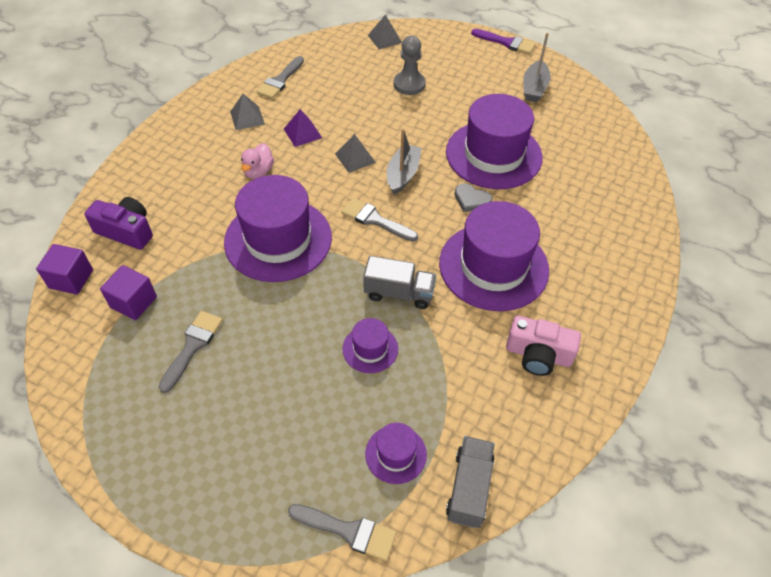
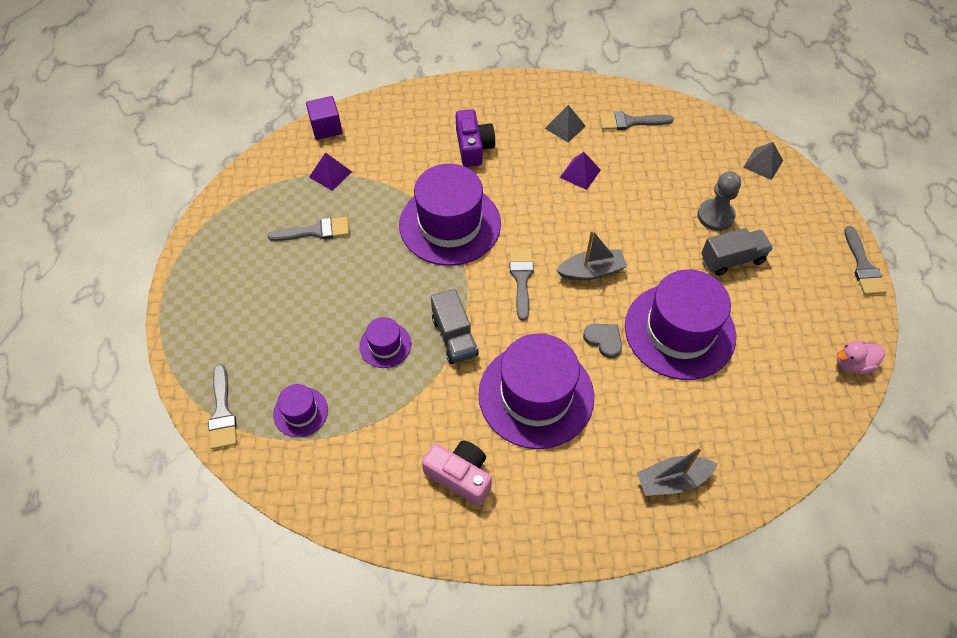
camera: 60 degrees right, 5 degrees up
purple camera [84,197,153,250] -> purple camera moved to [456,109,495,167]
purple cube [100,265,157,320] -> purple pyramid [309,152,352,191]
pink duck [241,143,274,179] -> pink duck moved to [837,341,885,374]
grey pyramid [335,134,376,173] -> none
grey truck [446,436,495,528] -> grey truck moved to [701,228,773,276]
grey heart [455,184,492,212] -> grey heart turned 135 degrees clockwise [583,324,622,358]
purple brush [471,29,536,54] -> grey brush [844,226,887,295]
pink camera [506,316,581,376] -> pink camera turned 135 degrees clockwise [422,441,492,506]
grey boat [523,33,551,102] -> grey boat moved to [637,447,717,496]

